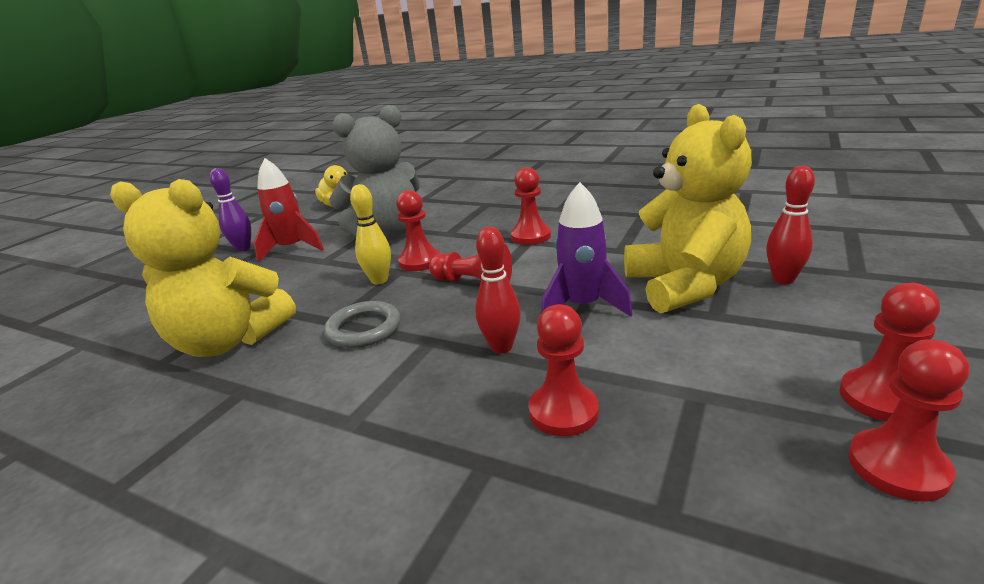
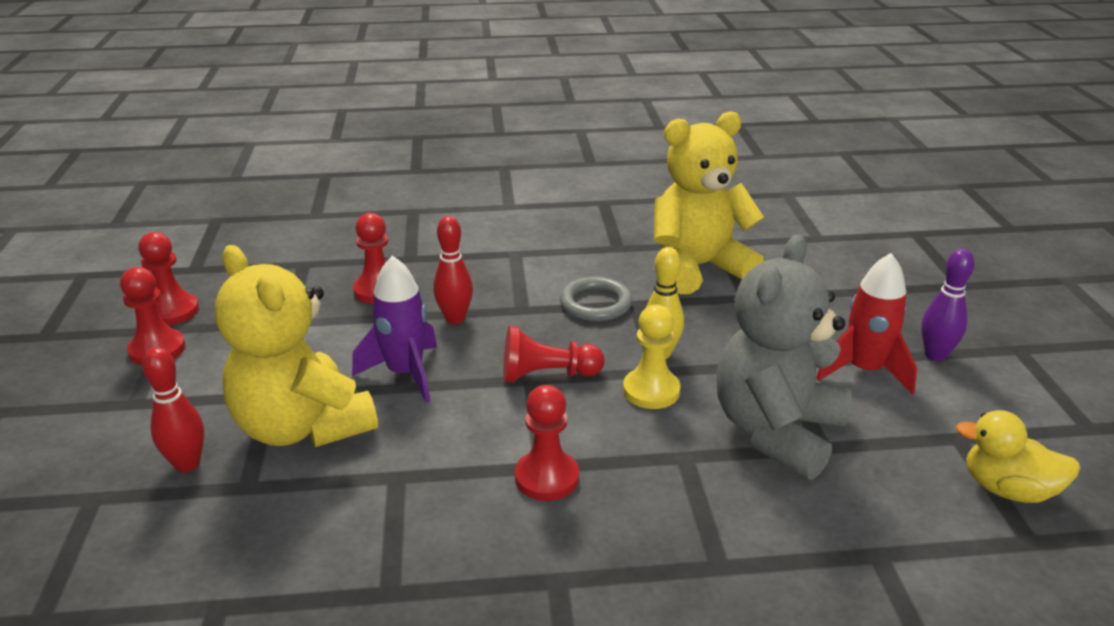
camera: 145 degrees right, 5 degrees up
red pawn [396,190,440,271] -> yellow pawn [623,305,680,409]

